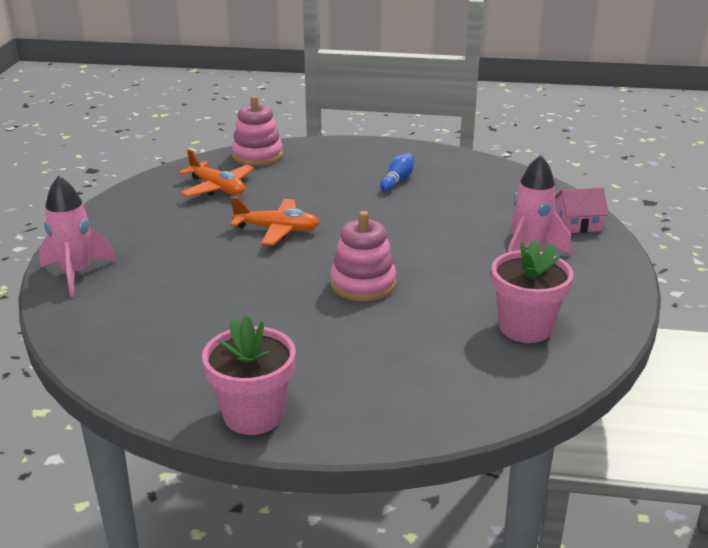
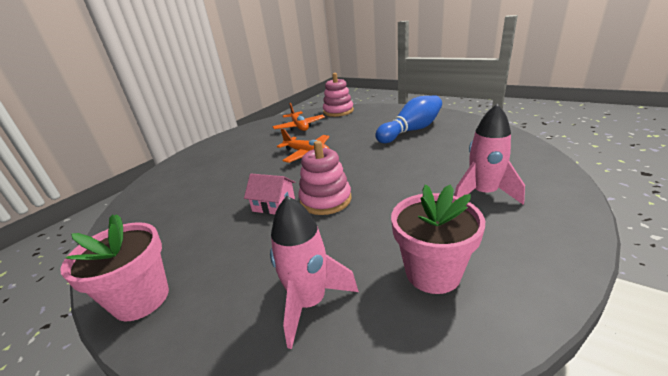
camera: 30 degrees right, 0 degrees up
pink rocket [39,176,116,297] -> pink rocket moved to [270,196,359,349]
blue bowling pin [380,153,414,192] -> blue bowling pin [375,95,442,143], size x1.92
pink house [555,187,609,233] -> pink house moved to [244,174,295,214]

